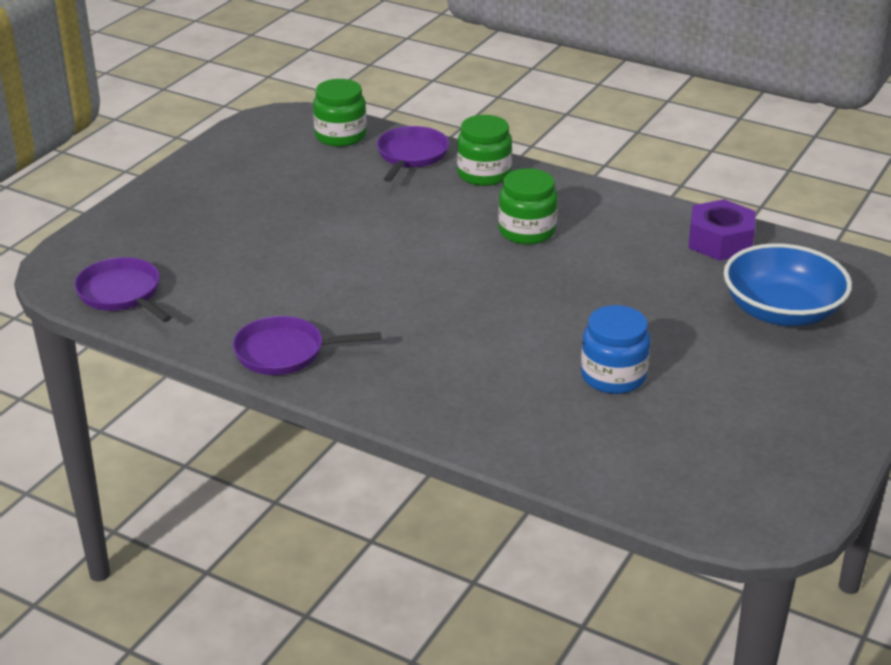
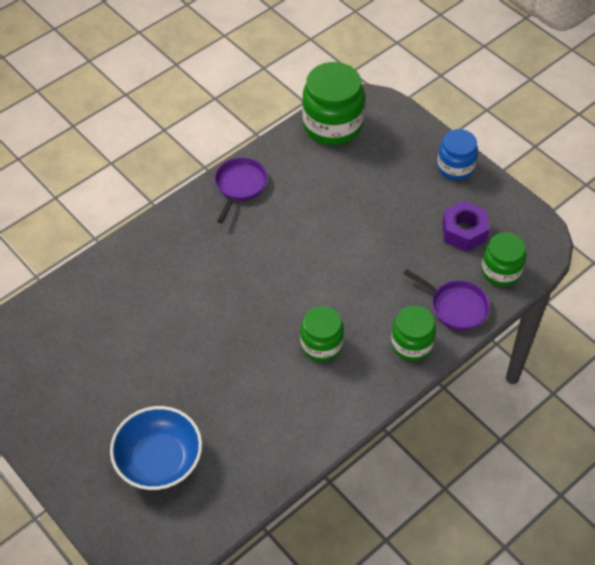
camera: 110 degrees right, 20 degrees up
purple pan [74,257,172,322] -> green jar [302,62,365,145]
blue jar [581,305,651,394] -> blue jar moved to [437,129,478,180]
purple nut [689,199,755,261] -> purple nut moved to [442,201,489,251]

